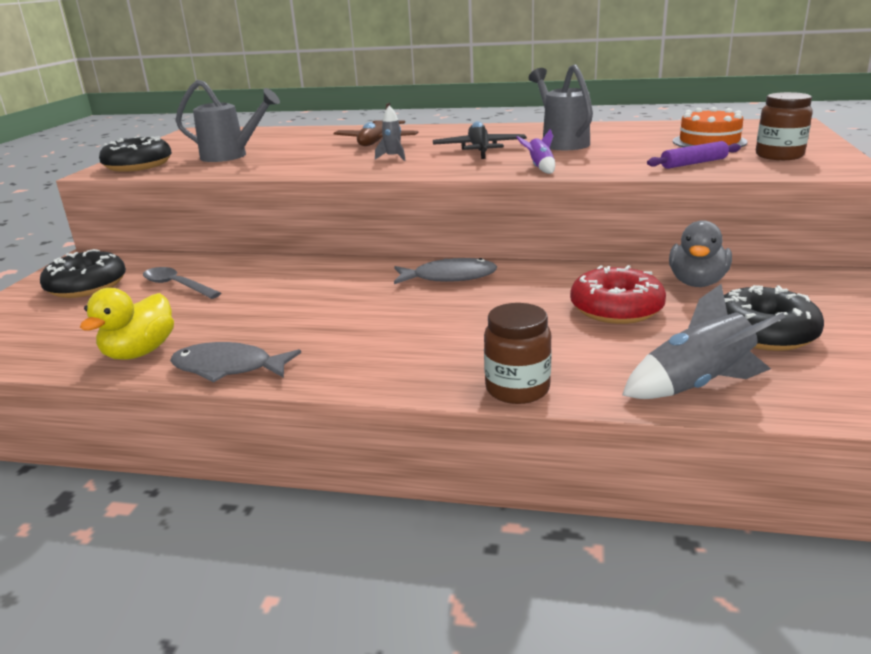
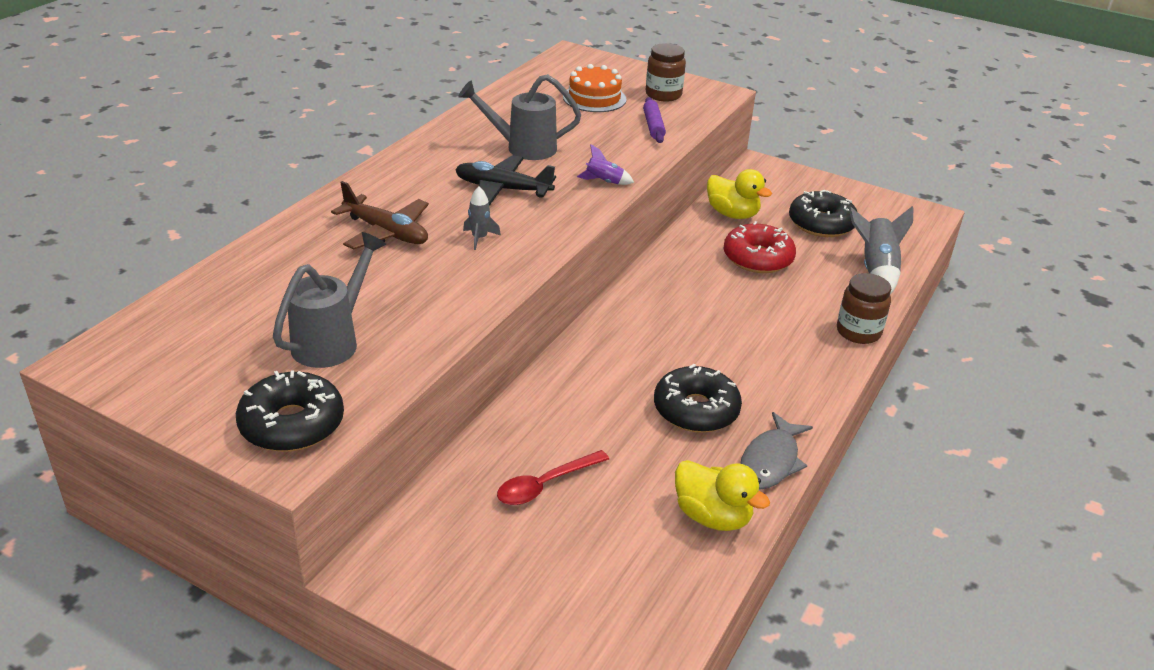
camera: 75 degrees left, 10 degrees up
black donut [40,249,126,298] -> black donut moved to [654,364,742,433]
grey spoon [143,267,221,299] -> red spoon [497,450,609,505]
grey fish [394,258,497,284] -> none
grey duck [669,220,732,287] -> yellow duck [707,169,772,219]

